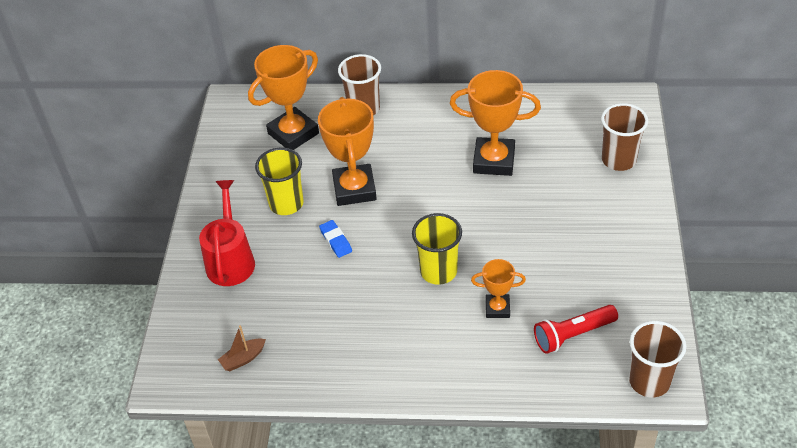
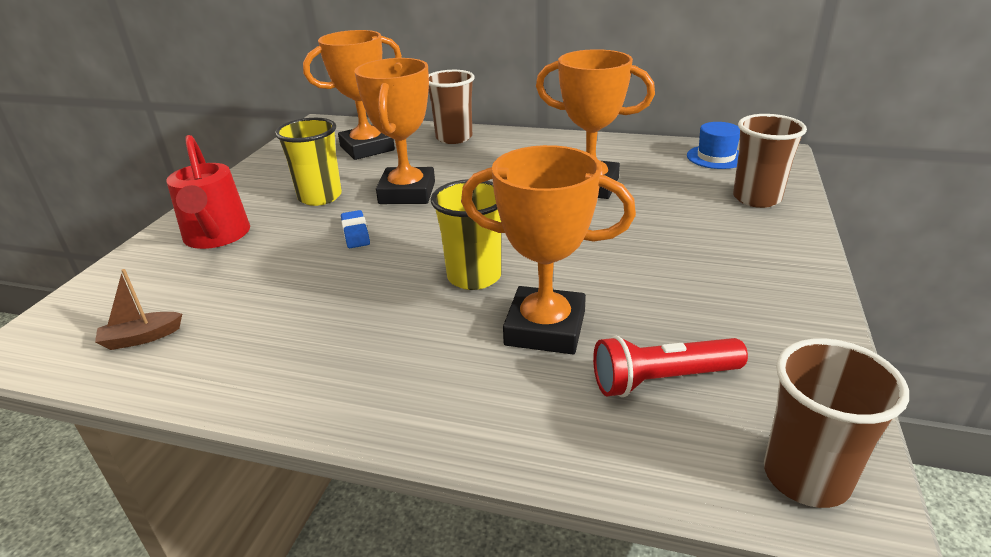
camera: 10 degrees right, 15 degrees down
red watering can [199,180,255,286] -> red watering can turned 150 degrees clockwise [166,135,250,249]
orange trophy [471,259,526,318] -> orange trophy [461,145,636,354], size x1.84
none -> blue hat [687,122,740,169]

